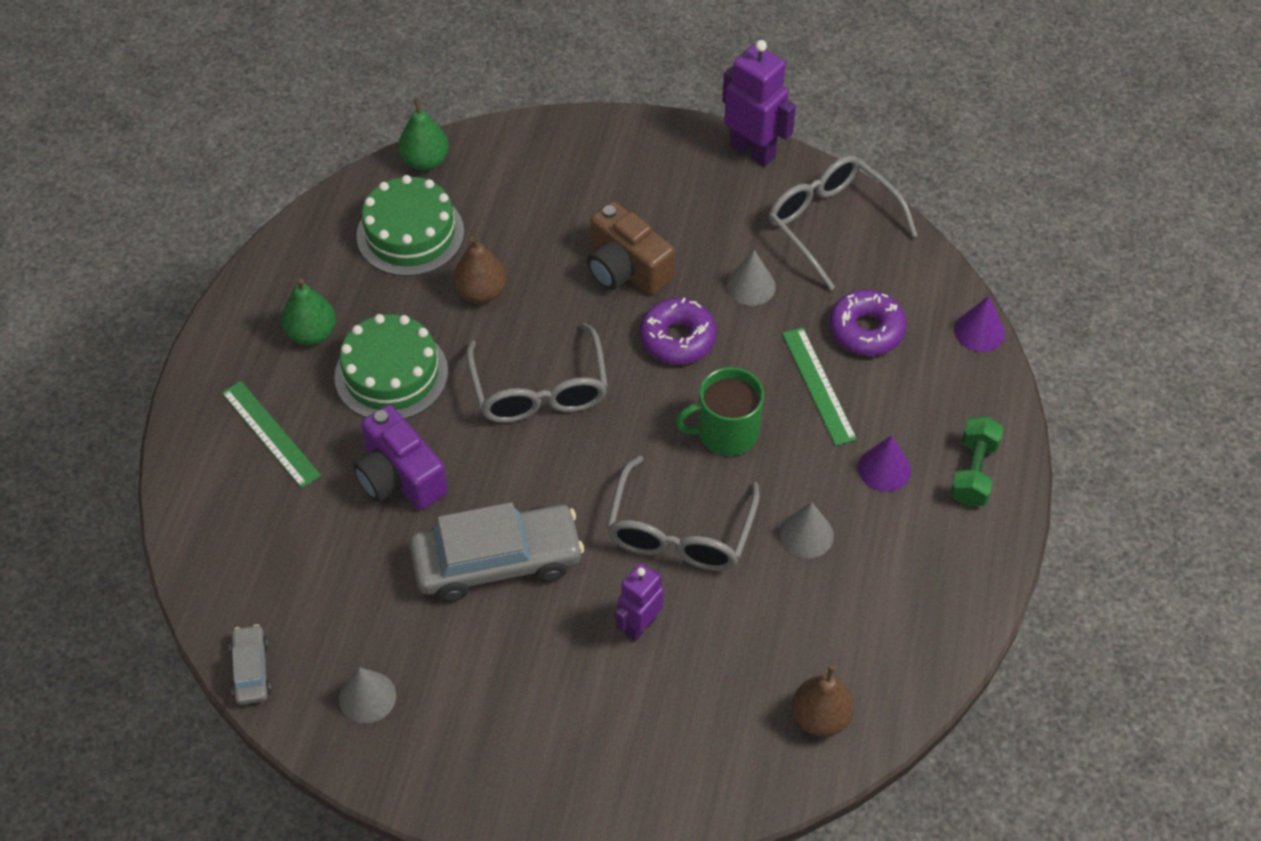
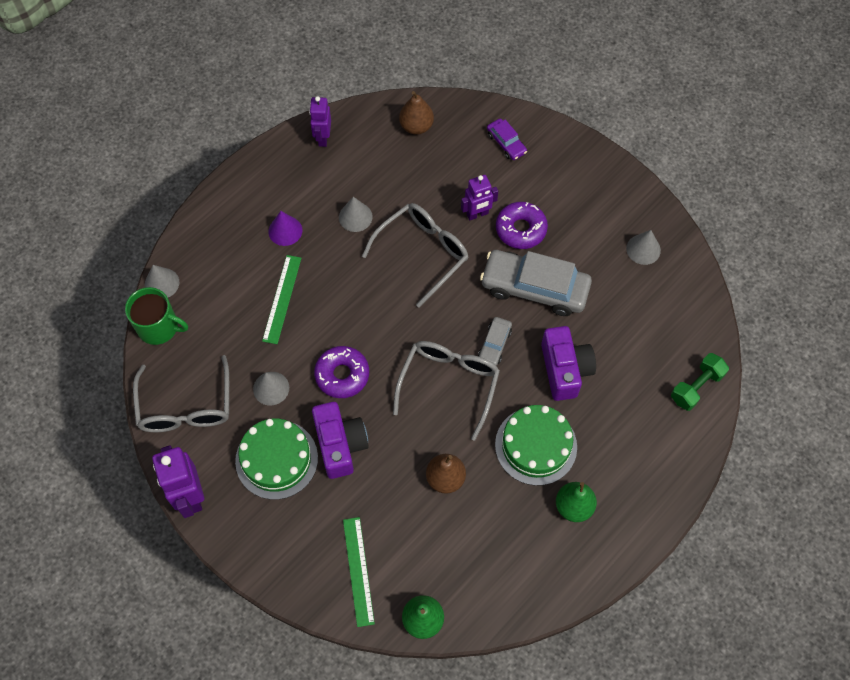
camera: 150 degrees left, 10 degrees up
green ruler [222,381,321,488] -> green ruler moved to [343,517,375,627]
grey car [229,624,271,705] -> grey car moved to [478,317,512,366]
green cake [356,175,464,276] -> green cake moved to [235,419,318,500]
brown camera [587,201,675,295] -> purple camera [312,402,369,479]
green mug [675,367,764,456] -> green mug moved to [125,287,188,345]
purple donut [829,290,907,356] -> purple donut moved to [496,202,548,249]
green dumbbell [950,416,1004,507] -> green dumbbell moved to [671,353,729,411]
purple cone [954,296,1005,352] -> grey cone [145,265,179,298]
none -> purple robot [309,96,331,147]
none -> purple car [487,119,527,160]

